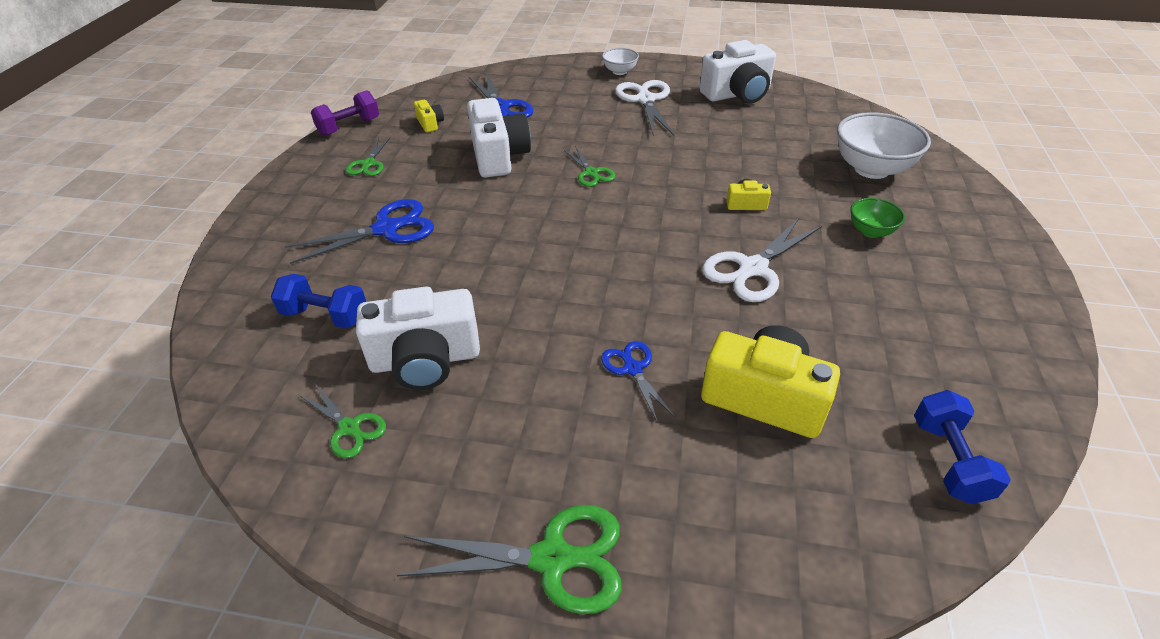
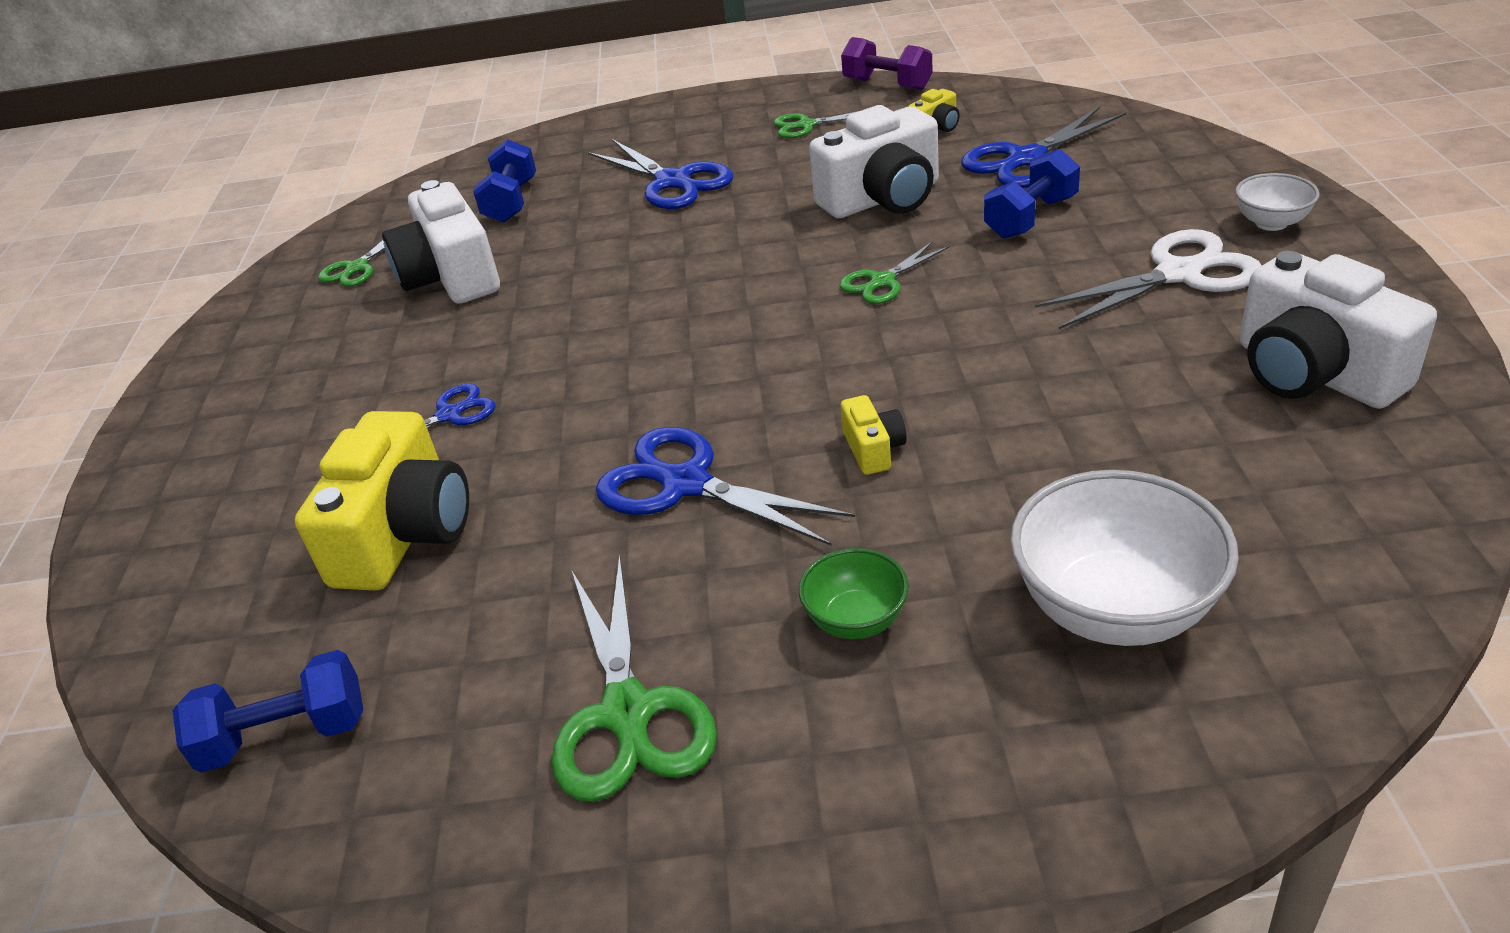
camera: 80 degrees right, 5 degrees down
green scissors [397,505,622,614] -> green scissors moved to [552,555,717,802]
white scissors [702,217,822,302] -> blue scissors [596,427,855,546]
none -> blue dumbbell [984,149,1080,239]

